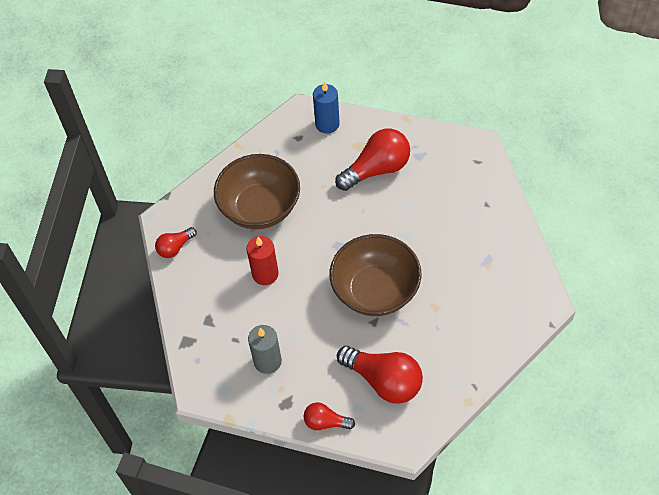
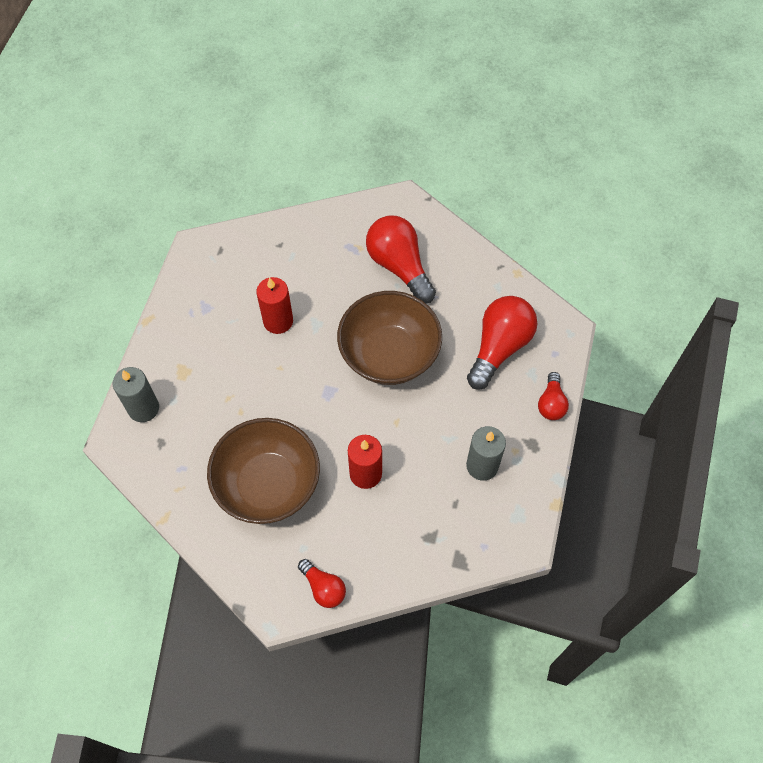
camera: 95 degrees left, 5 degrees up
blue candle [313,81,340,134] -> grey candle [113,367,159,422]
red light bulb [335,129,410,191] -> red light bulb moved to [366,215,436,303]
none -> red candle [256,277,293,334]

